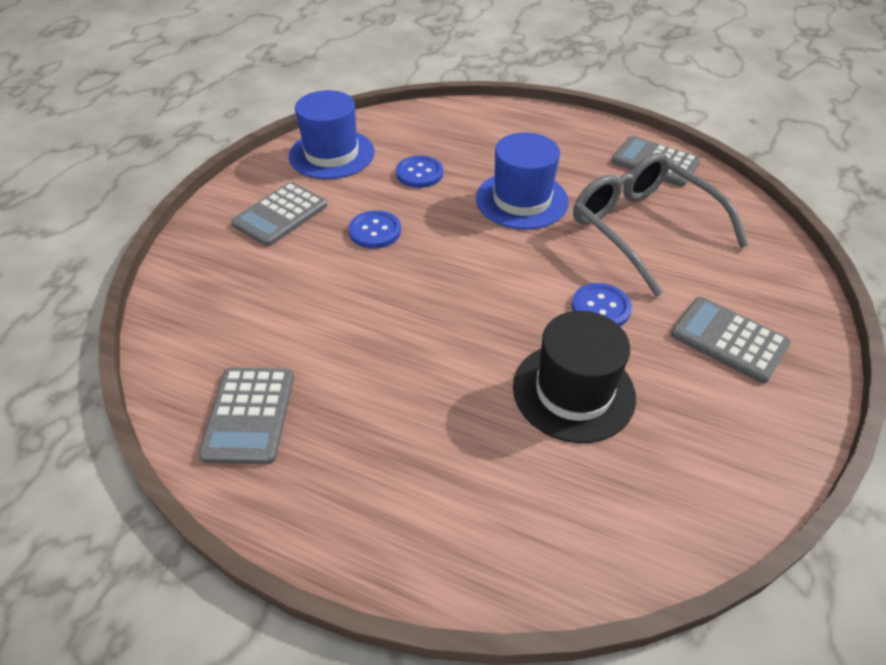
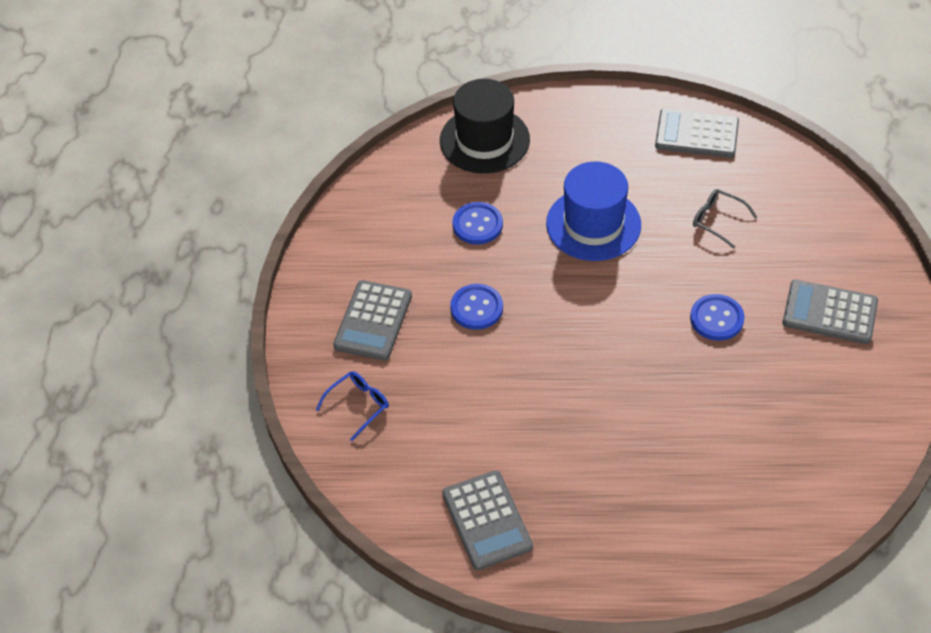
camera: 20 degrees left, 5 degrees up
blue hat [289,90,375,179] -> none
black hat [513,311,636,443] -> black hat moved to [440,79,530,174]
grey glasses [573,153,749,296] -> grey glasses [693,189,757,249], size x0.40
none -> blue glasses [316,371,389,441]

